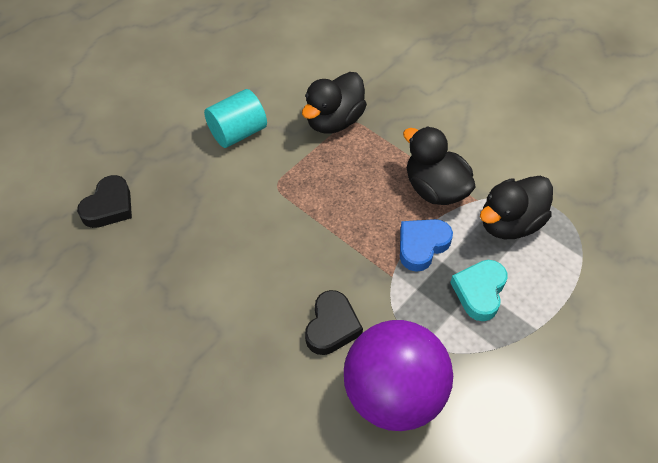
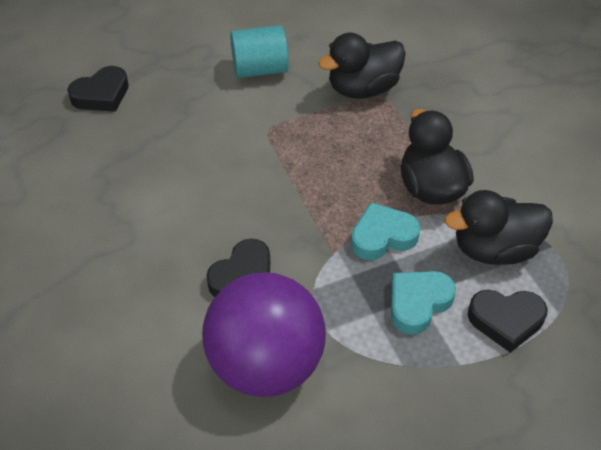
camera: 25 degrees right, 5 degrees down
blue heart [400,219,453,272] -> turquoise heart [351,203,421,260]
none -> black heart [468,290,548,353]

